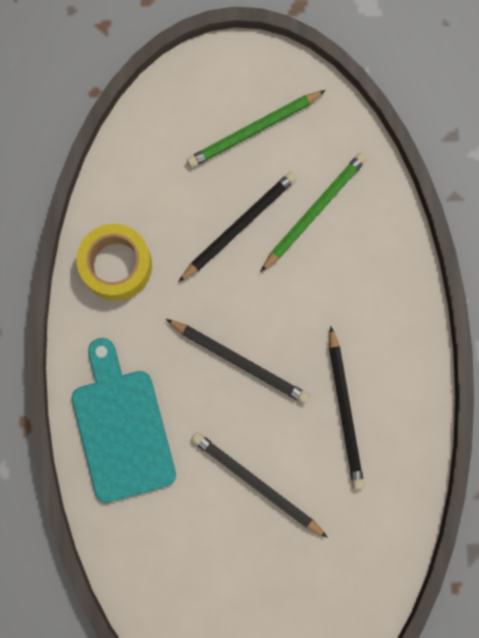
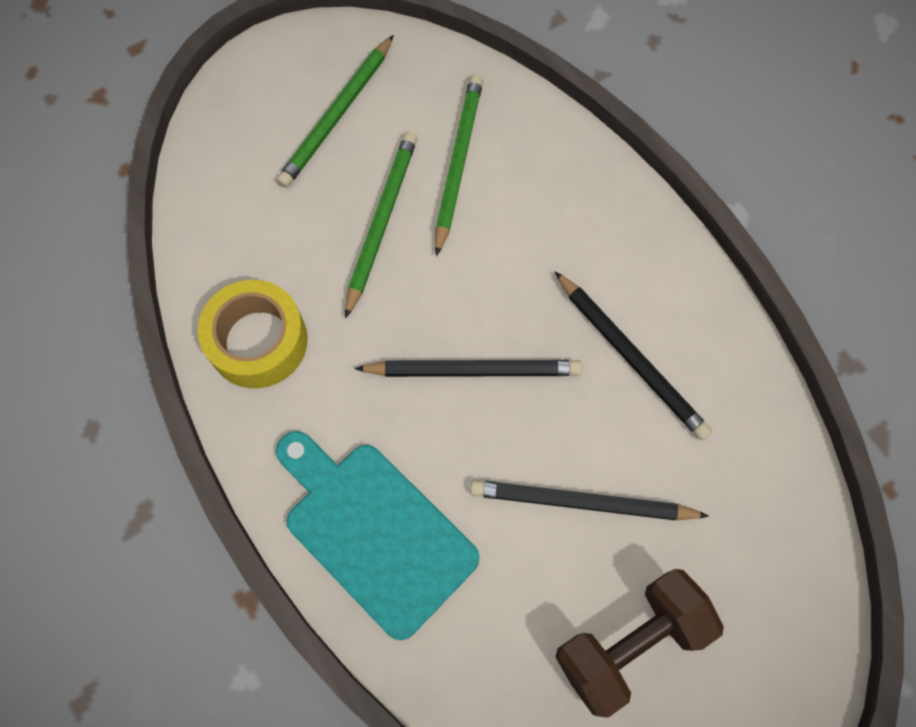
camera: 30 degrees left, 10 degrees down
black pencil [178,171,297,282] -> green pencil [345,132,417,319]
none -> brown dumbbell [555,569,724,718]

